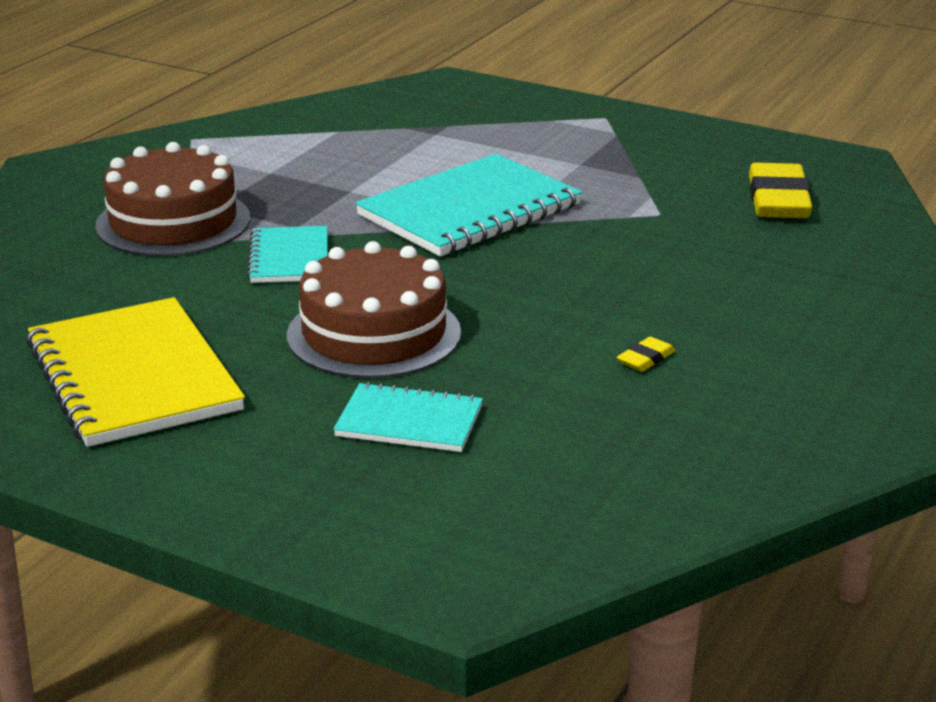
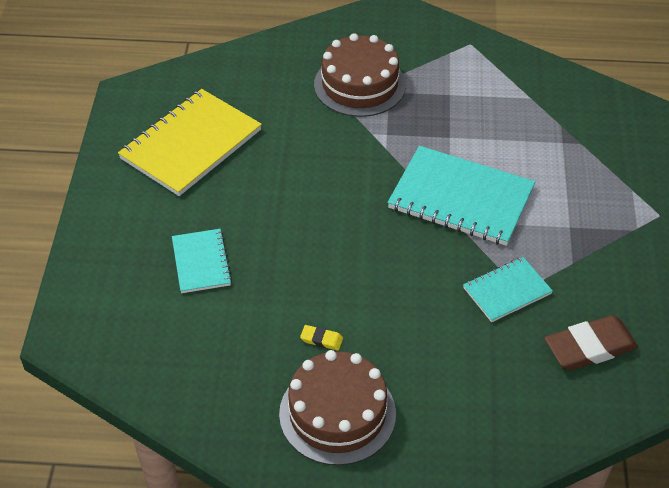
camera: 65 degrees right, 20 degrees up
turquoise notebook [247,226,328,283] -> turquoise notebook moved to [463,257,553,322]
brown cake [287,241,461,379] -> brown cake moved to [279,350,396,465]
yellow eraser [749,163,812,218] -> brown eraser [544,315,638,371]

